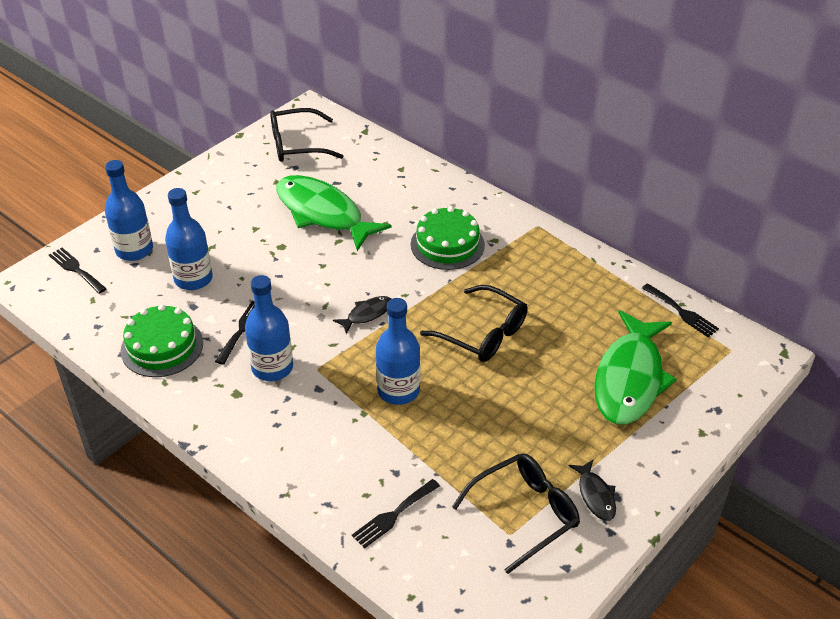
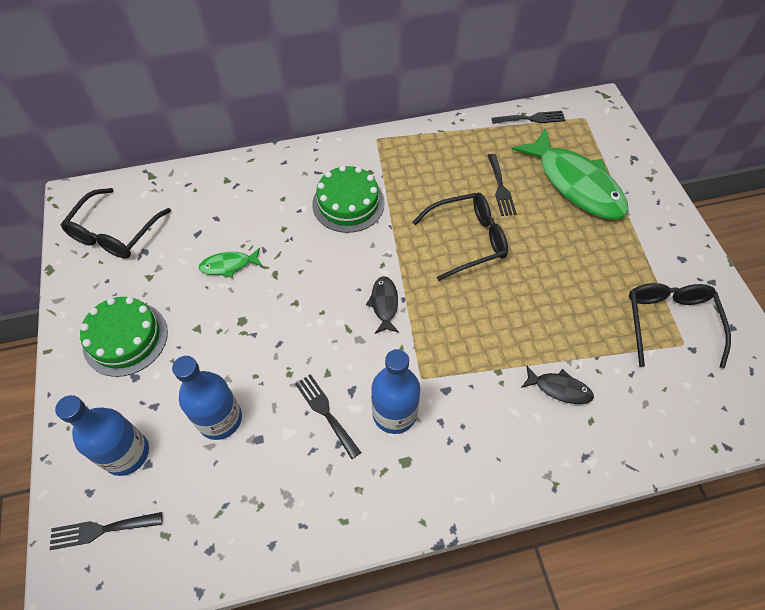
camera: 55 degrees left, 15 degrees up
green cake [120,304,203,377] -> green cake moved to [80,297,168,377]
green fish [276,175,392,251] -> green fish [199,248,263,278], size x0.44
black fork [352,479,440,549] -> black fork moved to [487,154,517,216]
blue bottle [376,298,420,405] -> none
black fish [569,460,616,521] -> black fish moved to [521,366,594,404]

